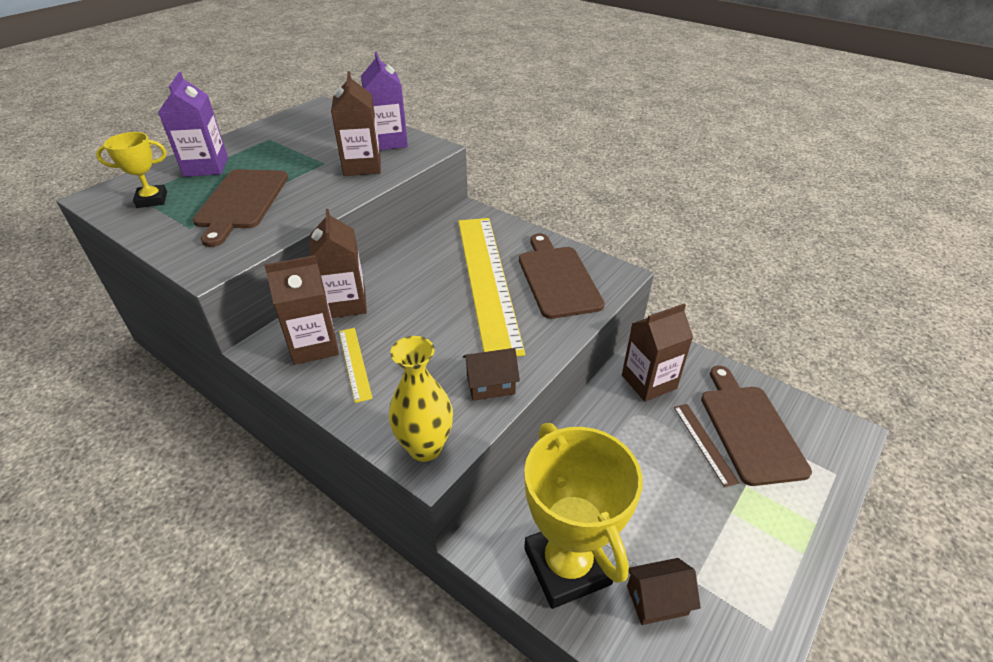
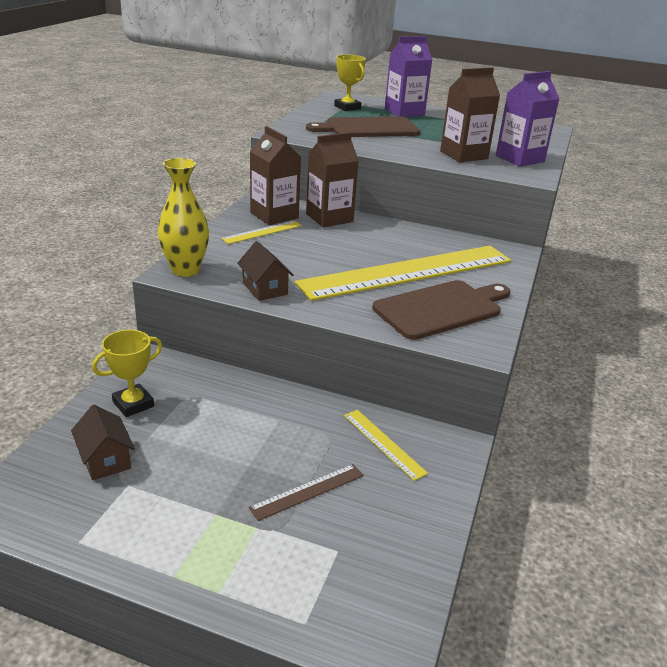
camera: 70 degrees right, 10 degrees down
yellow trophy [524,423,643,609] -> yellow trophy [92,330,162,417], size x0.51
brown carton [622,304,693,402] -> yellow ruler [344,410,428,481]
brown cutting board [701,366,812,486] -> none

